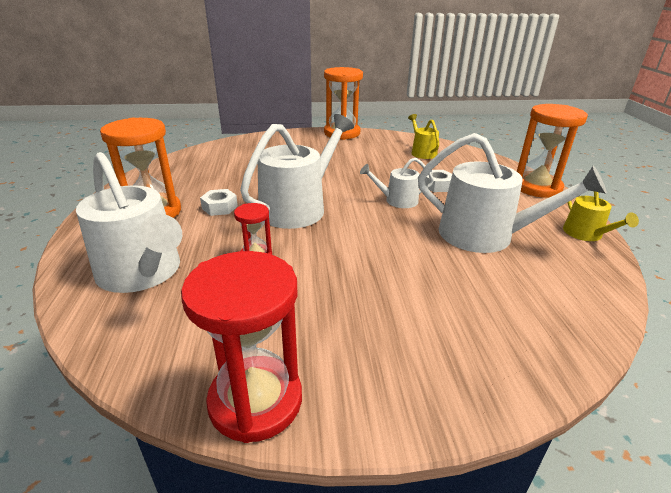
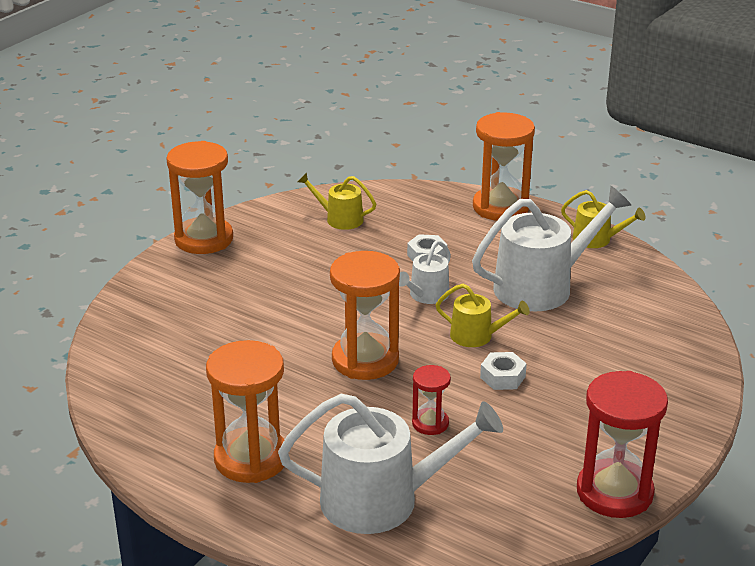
camera: 50 degrees left, 0 degrees up
white nut [200,189,238,216] -> white nut moved to [480,352,527,390]
white watering can [240,114,354,229] -> orange hourglass [330,251,400,380]
none -> yellow watering can [436,284,530,347]

